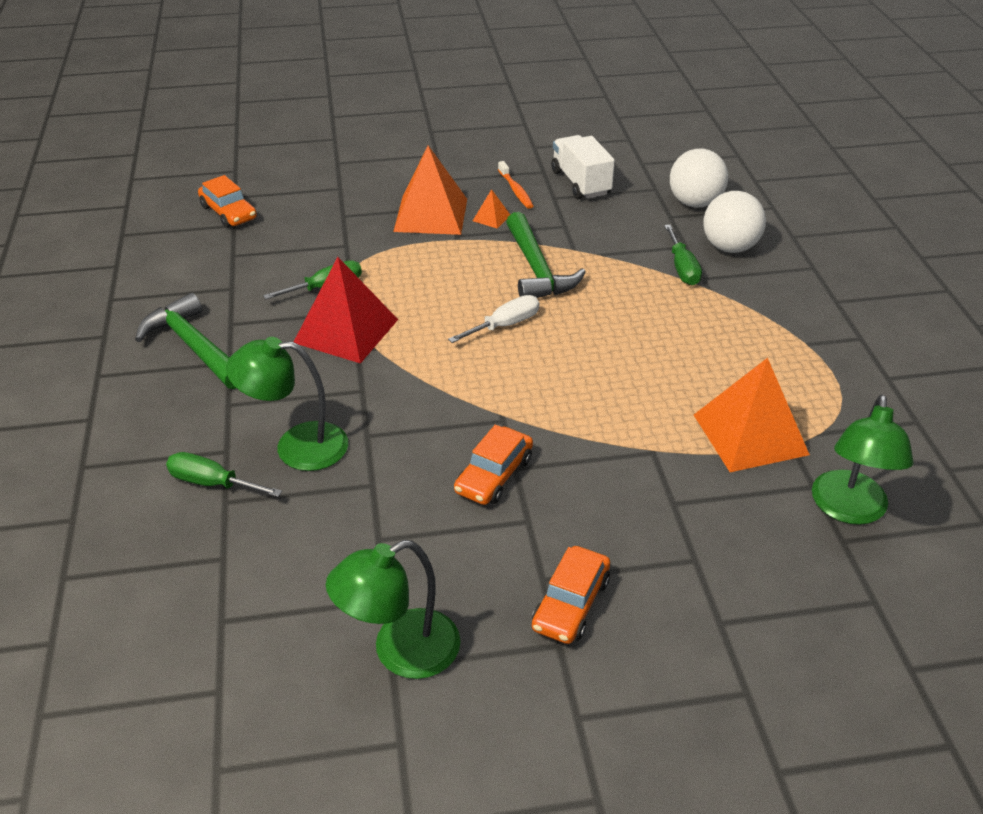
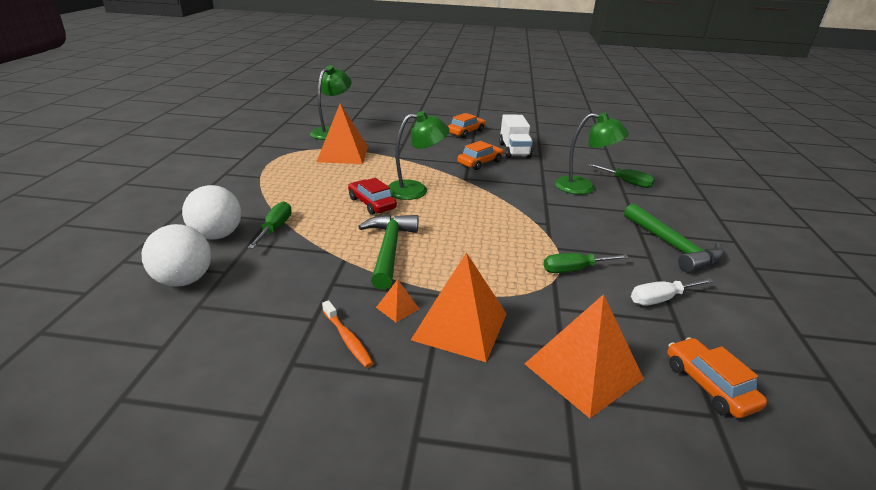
camera: 165 degrees left, 10 degrees down
red pyramid [294,257,398,364] -> none
green lamp [326,540,461,679] -> green lamp moved to [388,111,449,200]
white screwdriver [448,295,539,343] -> white screwdriver moved to [631,278,714,305]
orange toothbrush [498,161,533,209] -> orange toothbrush turned 150 degrees clockwise [322,300,373,368]
white truck [551,135,615,199] -> white truck moved to [499,114,533,159]
none -> red car [348,178,397,215]
none -> orange pyramid [525,294,644,418]

